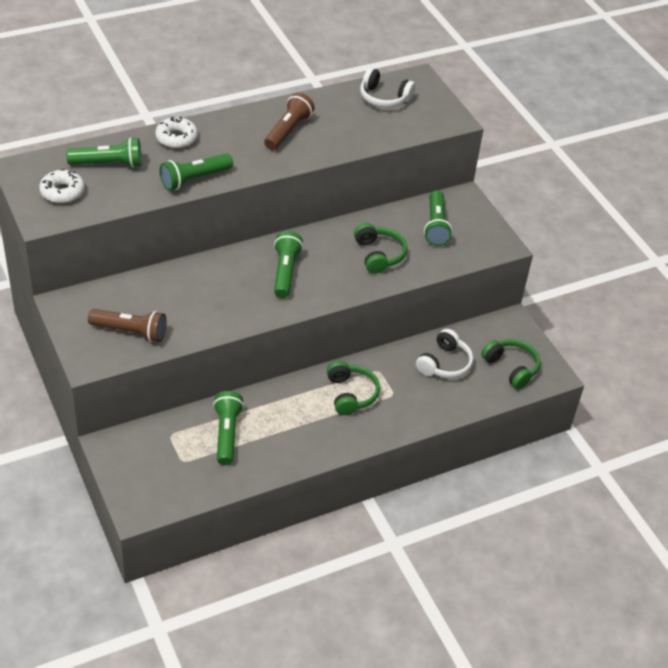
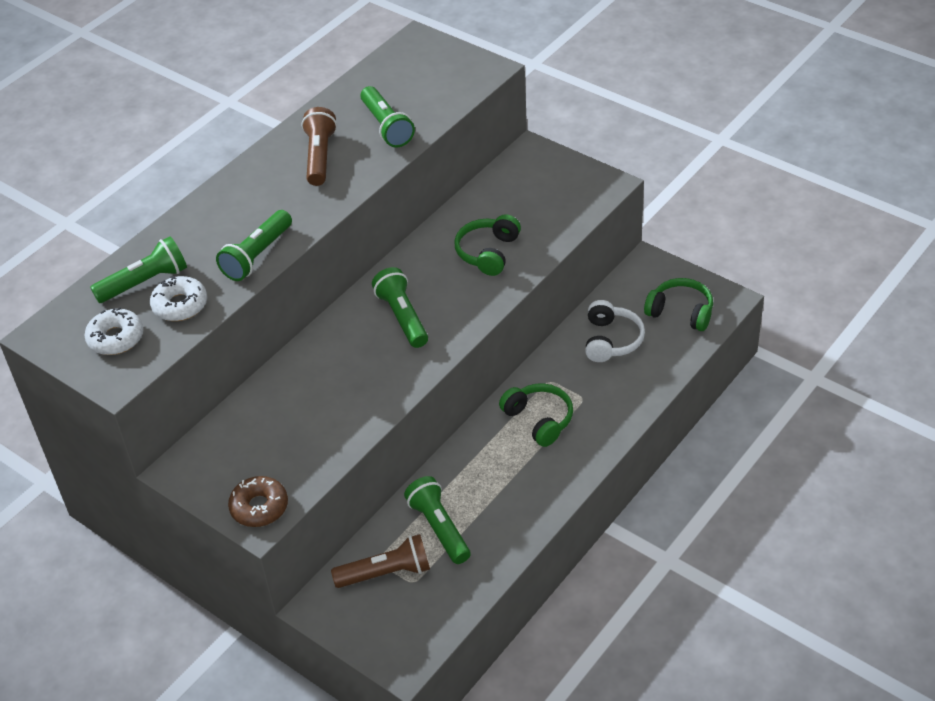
camera: 20 degrees left, 0 degrees up
brown flashlight [88,309,167,342] -> brown flashlight moved to [331,534,430,588]
white donut [155,117,198,149] -> white donut moved to [150,276,207,321]
green headphones [354,223,407,274] -> green headphones turned 120 degrees counterclockwise [454,214,521,276]
white headphones [360,67,415,108] -> none
green flashlight [424,191,452,246] -> green flashlight moved to [360,86,415,147]
none -> brown donut [228,476,288,527]

